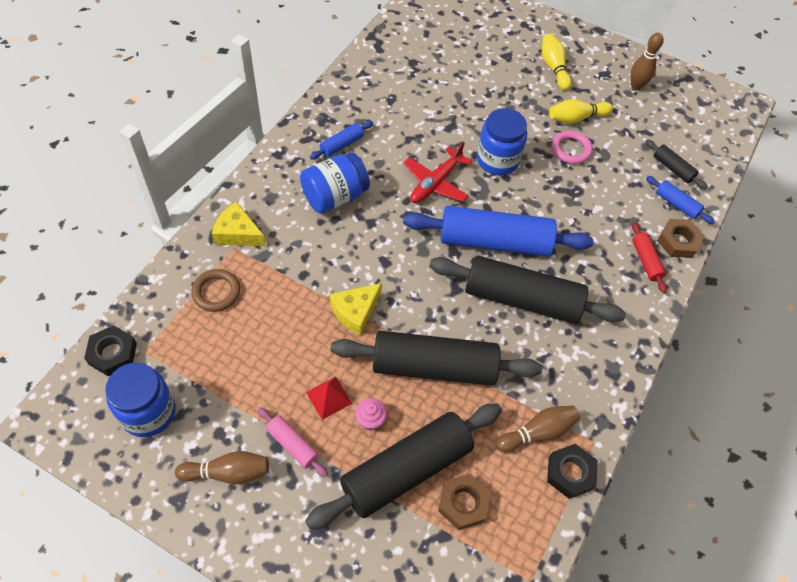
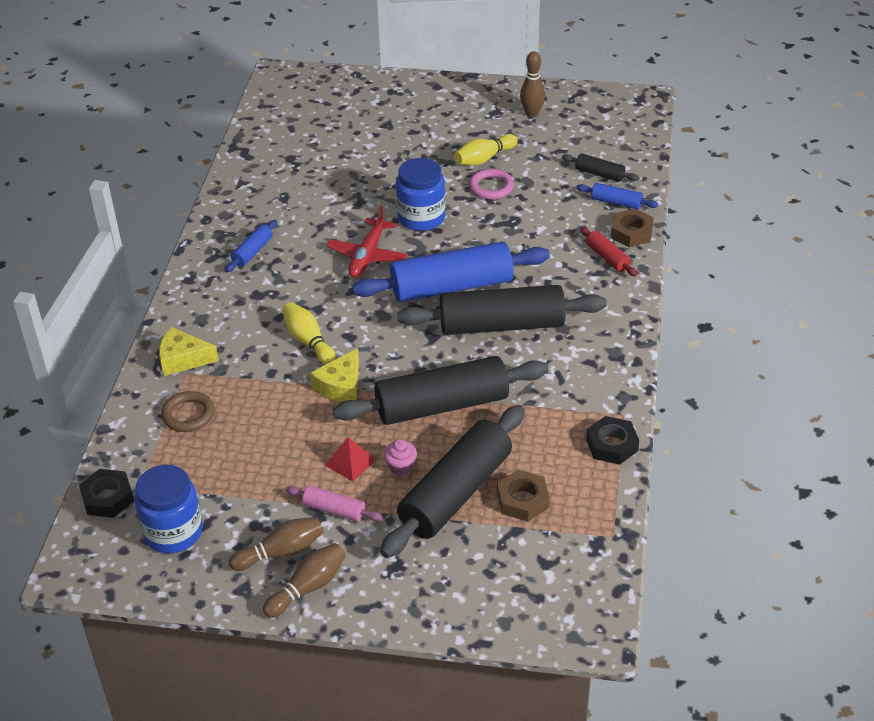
camera: 15 degrees left, 15 degrees down
blue jar [300,152,370,214] -> none
brown bowling pin [496,406,580,452] -> brown bowling pin moved to [263,543,346,618]
yellow bowling pin [542,34,572,90] -> yellow bowling pin moved to [282,302,336,365]

